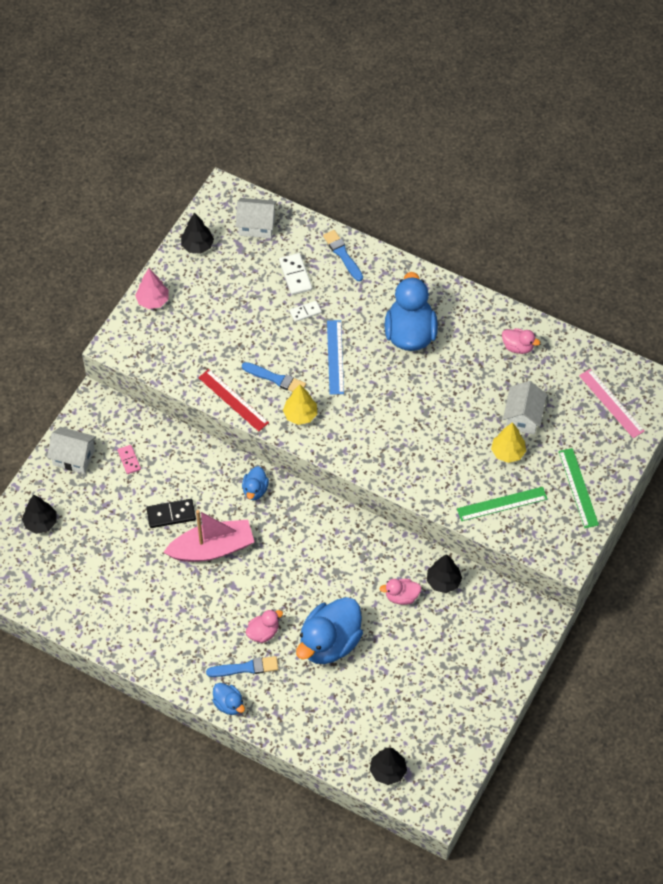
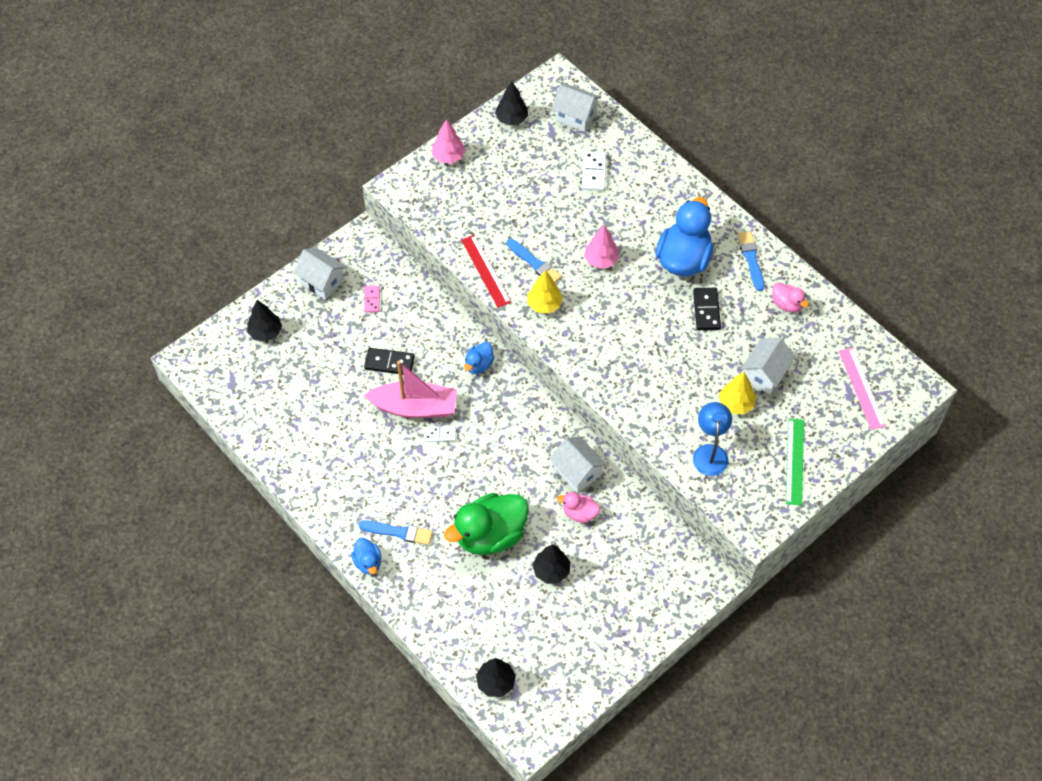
camera: 20 degrees right, 0 degrees up
pink duck [246,609,283,643] -> none
white domino [290,301,322,322] -> white domino moved to [424,426,456,442]
blue duck [296,597,363,664] -> green duck [444,493,529,555]
blue brush [323,230,363,281] -> blue brush moved to [738,232,764,291]
blue ruler [327,320,344,395] -> pink tree [584,225,619,269]
black tree [427,554,462,593] -> black tree moved to [532,544,570,584]
green ruler [457,487,547,521] -> blue lamp [693,402,732,476]
none -> white house [550,436,607,493]
none -> black domino [693,288,721,330]

